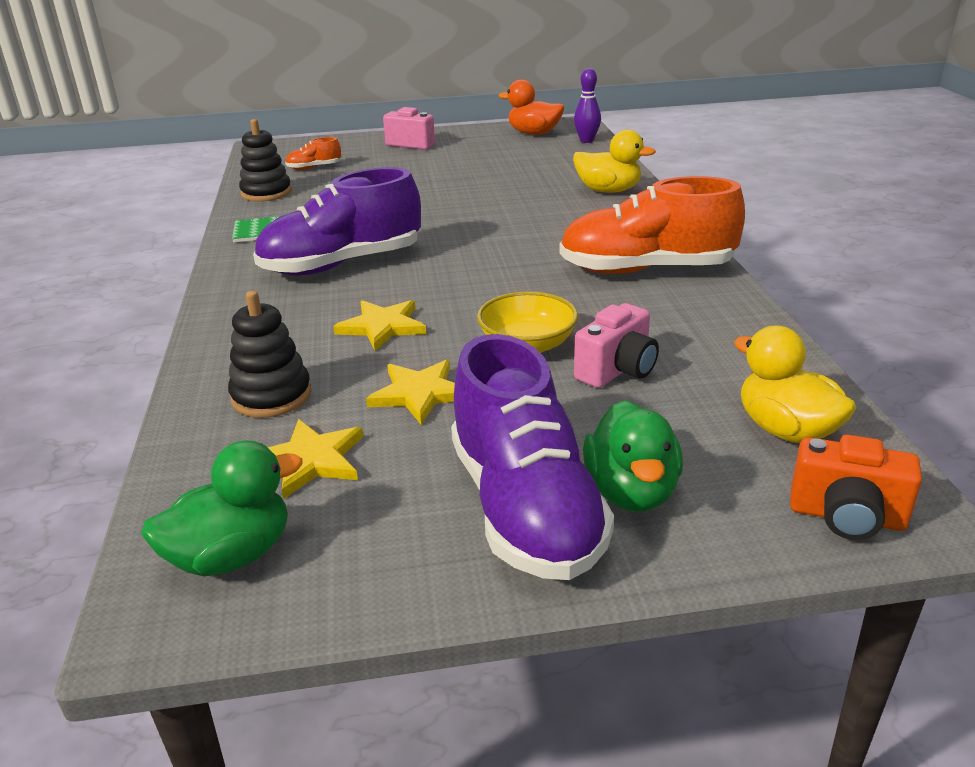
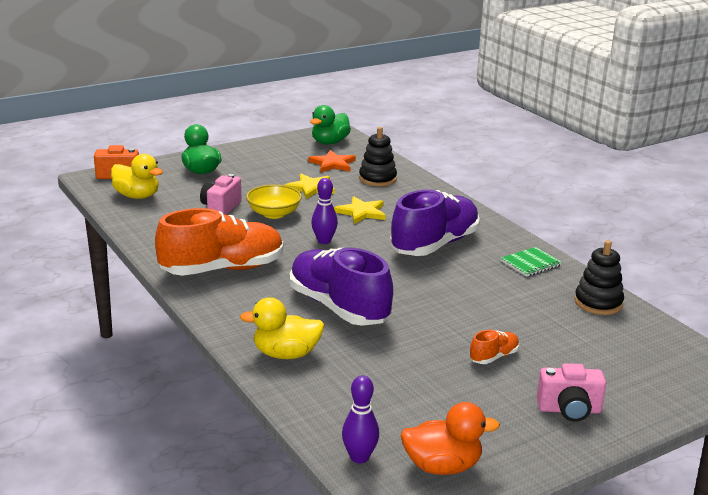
camera: 155 degrees right, 5 degrees down
yellow star [267,419,363,499] -> orange star [308,150,356,172]
orange shoe [285,137,341,170] -> orange shoe moved to [469,330,519,364]
purple shoe [451,334,614,580] -> purple shoe moved to [290,248,393,326]
none -> purple bowling pin [311,178,338,244]

